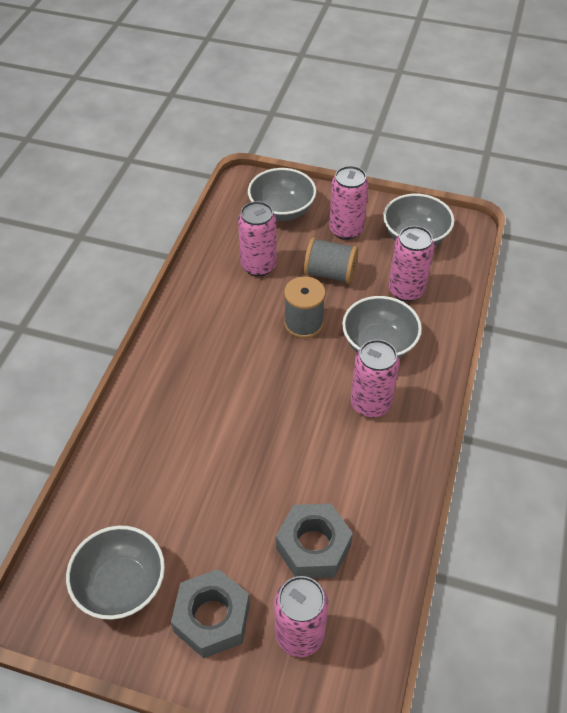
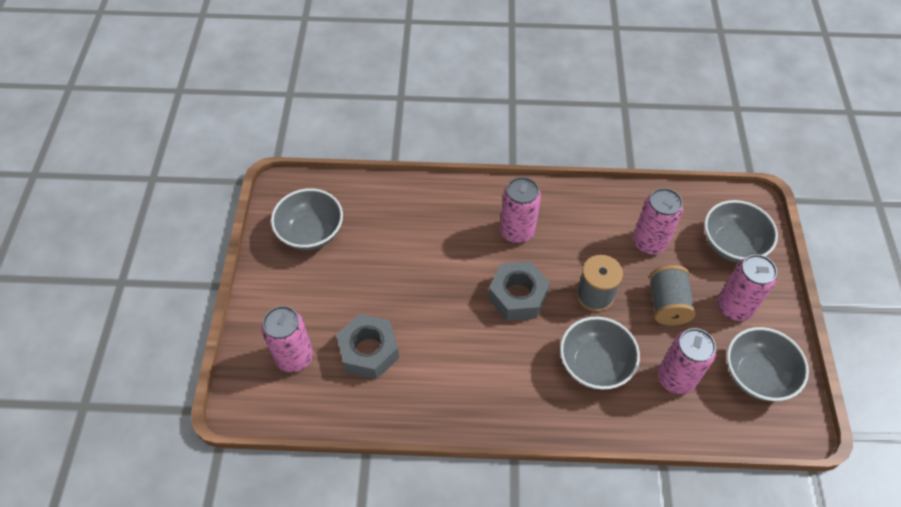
camera: 75 degrees right, 5 degrees up
grey nut [171,569,250,658] -> grey nut moved to [488,261,550,321]
pink can [351,339,399,418] -> pink can moved to [500,177,541,243]

